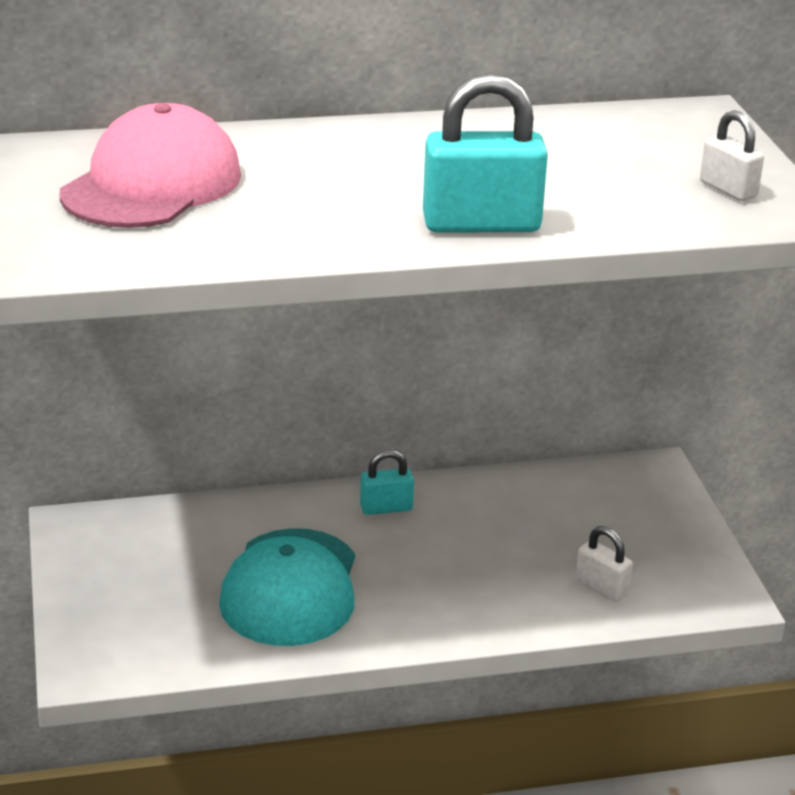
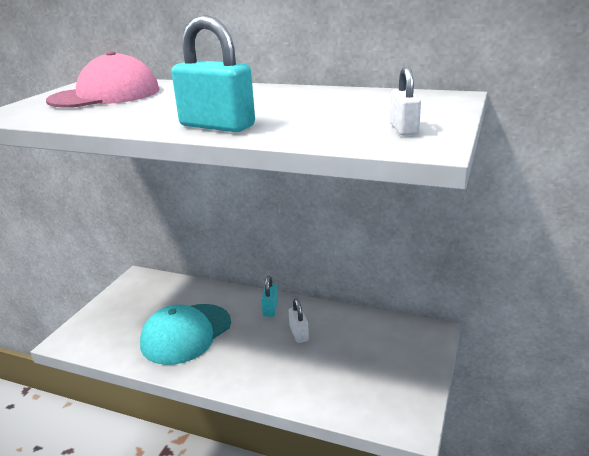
camera: 35 degrees right, 5 degrees down
turquoise padlock [360,450,414,515] -> turquoise padlock turned 75 degrees clockwise [261,276,278,317]
white padlock [575,526,633,602] -> white padlock moved to [289,299,309,343]

